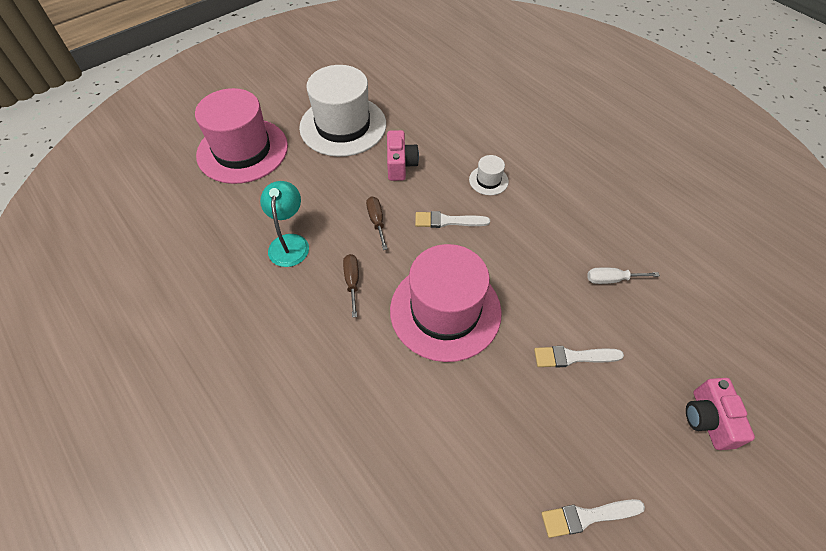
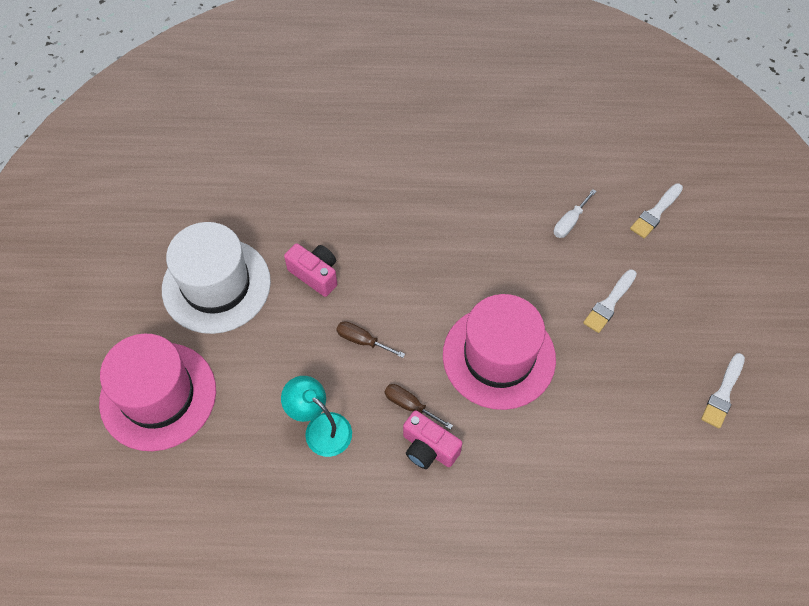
camera: 50 degrees left, 5 degrees up
white brush [415,211,490,228] -> white brush moved to [630,183,683,238]
white hat [469,155,509,195] -> none
pink camera [686,378,755,450] -> pink camera moved to [403,410,462,469]

